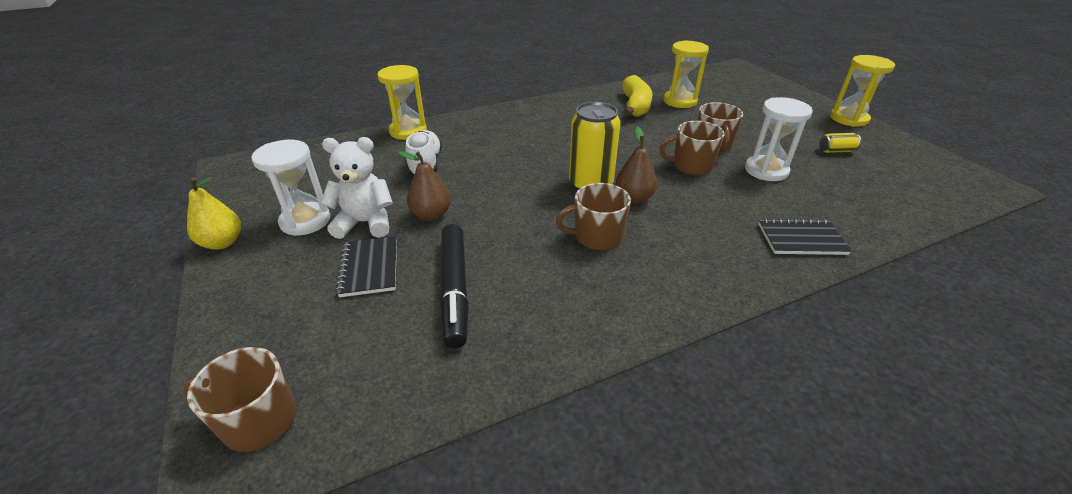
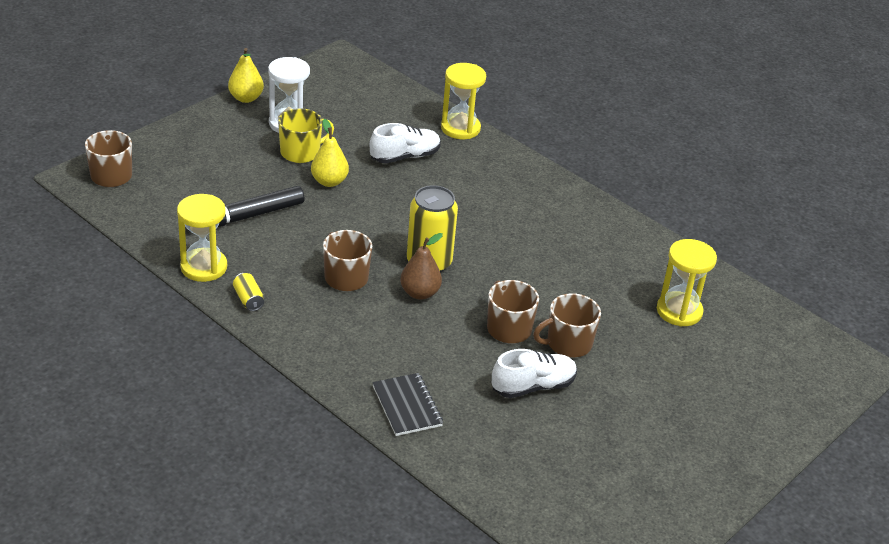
camera: 65 degrees right, 0 degrees up
white teddy bear [320,137,393,239] -> yellow mug [278,108,334,163]
black notebook [336,236,397,297] -> none
brown pear [398,151,451,221] -> yellow pear [311,119,349,187]
yellow banana [622,75,652,117] -> none
white hourglass [745,97,813,181] -> white shoe [492,349,577,398]
yellow can [819,133,861,153] -> yellow can moved to [233,273,264,311]
yellow hourglass [830,55,895,127] -> yellow hourglass moved to [177,194,227,282]

